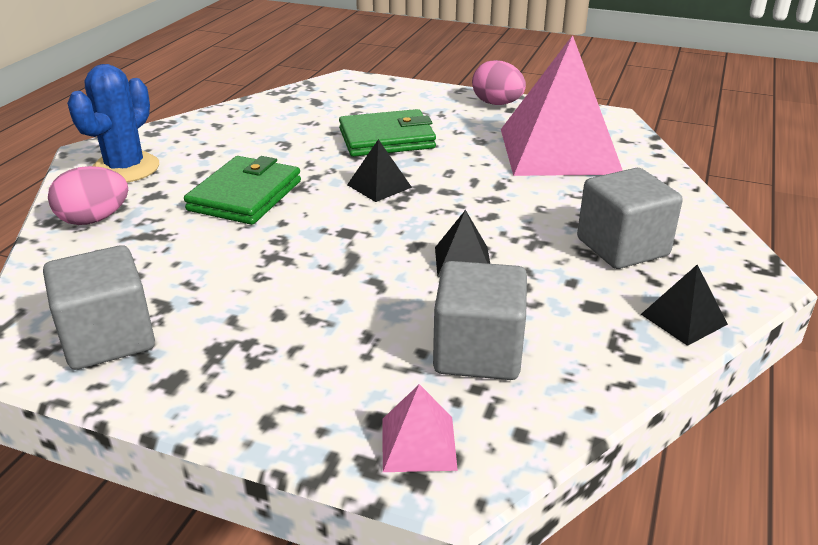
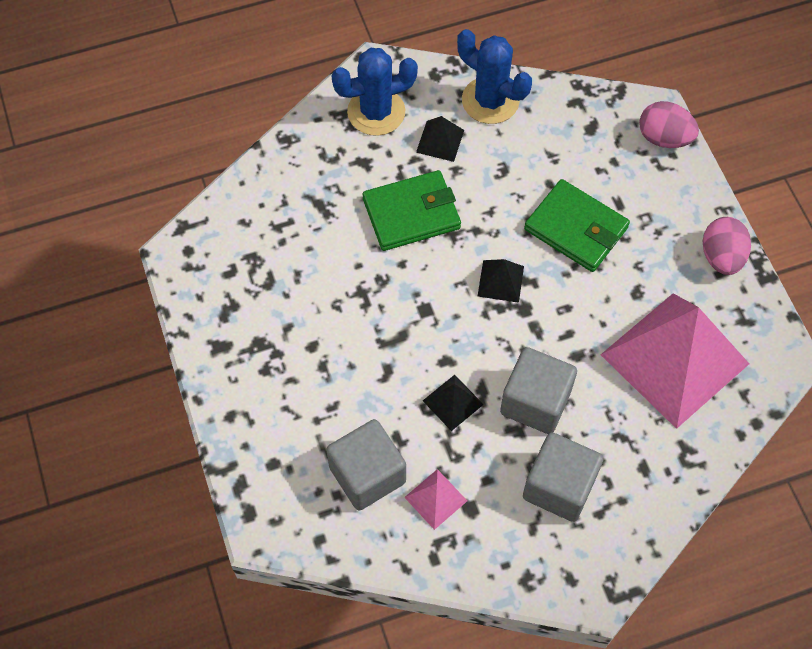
camera: 50 degrees right, 30 degrees up
grey cube [43,245,155,370] -> grey cube moved to [500,347,577,434]
pink egg [48,166,128,225] -> pink egg moved to [639,101,699,148]
pink pyramid [383,384,458,472] -> pink pyramid moved to [404,469,467,530]
black pyramid [641,265,728,346] -> black pyramid moved to [416,116,464,162]
none -> blue cactus [457,29,532,124]

